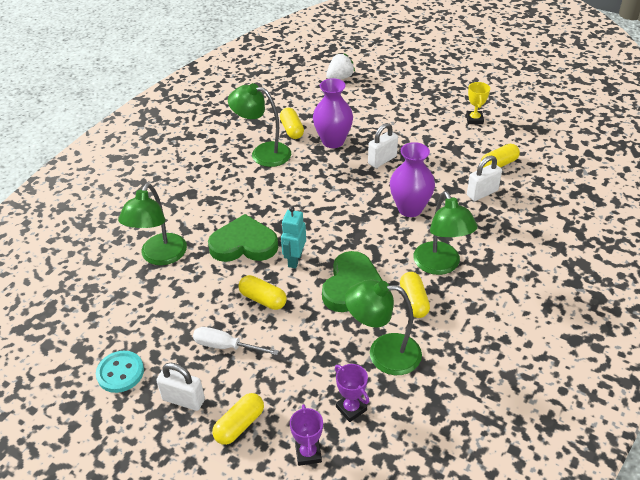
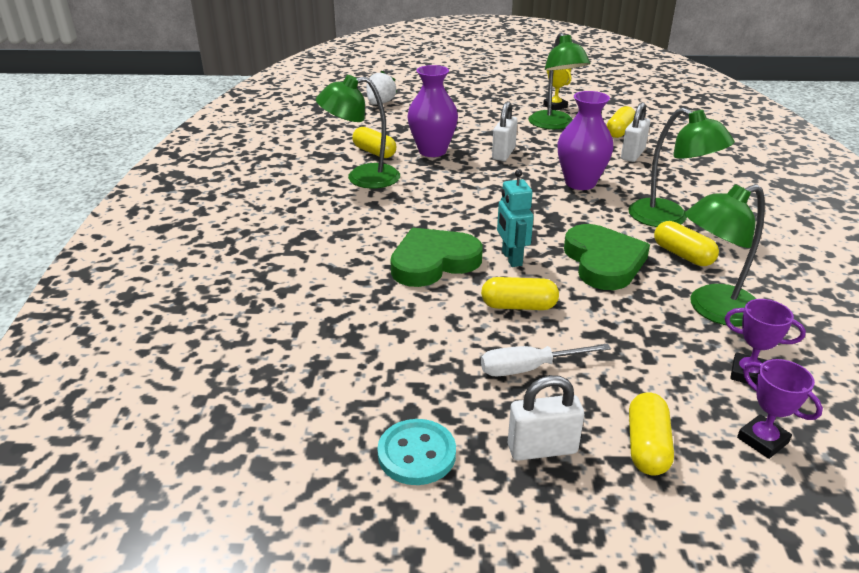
camera: 30 degrees left, 10 degrees down
green lamp [118,183,187,265] -> green lamp moved to [529,33,590,129]

